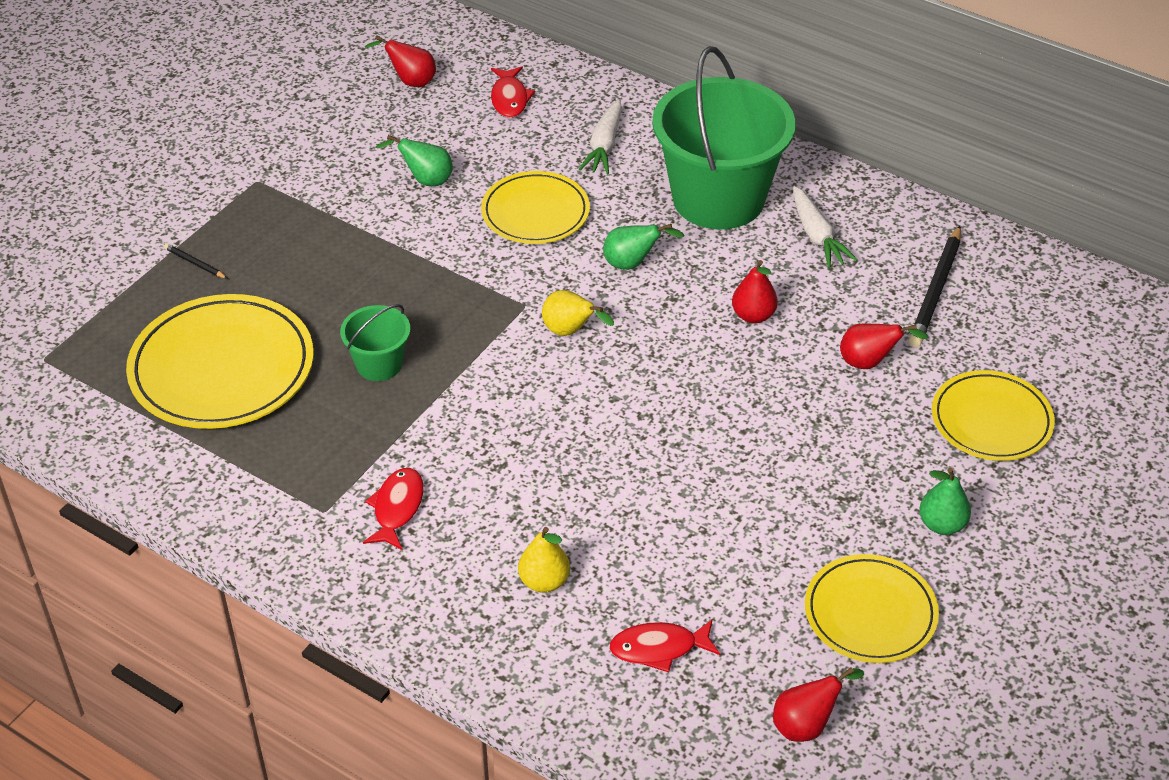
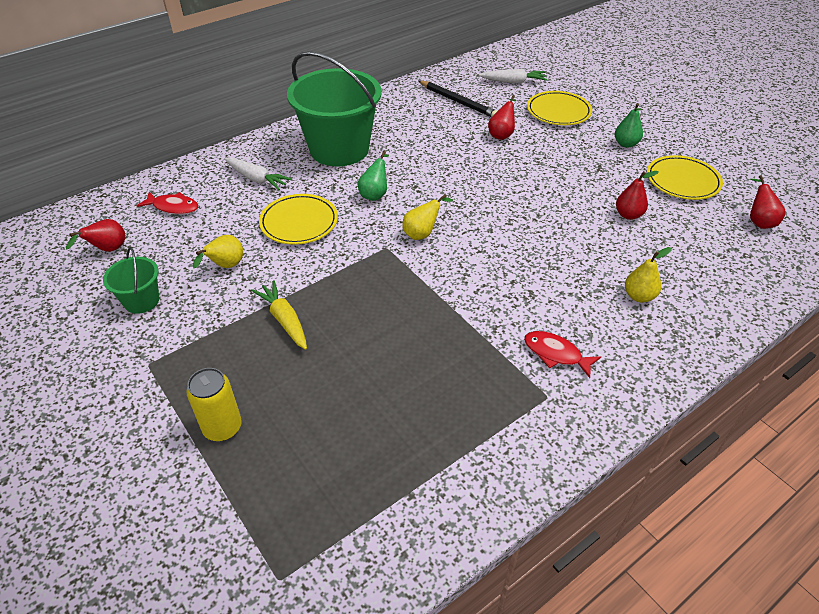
camera: 70 degrees left, 0 degrees up
yellow plate [126,294,314,429] -> none
black pencil [164,243,228,279] -> yellow can [186,368,242,441]
green bucket [340,304,410,381] -> green bucket moved to [103,247,159,314]
green pear [376,135,453,186] -> yellow pear [193,235,243,268]
red fish [609,620,720,672] -> none
red pear [732,260,778,323] -> red pear moved to [616,171,659,220]
white carrot [793,186,858,268] -> white carrot moved to [479,69,548,83]
none -> yellow carrot [251,280,307,350]

